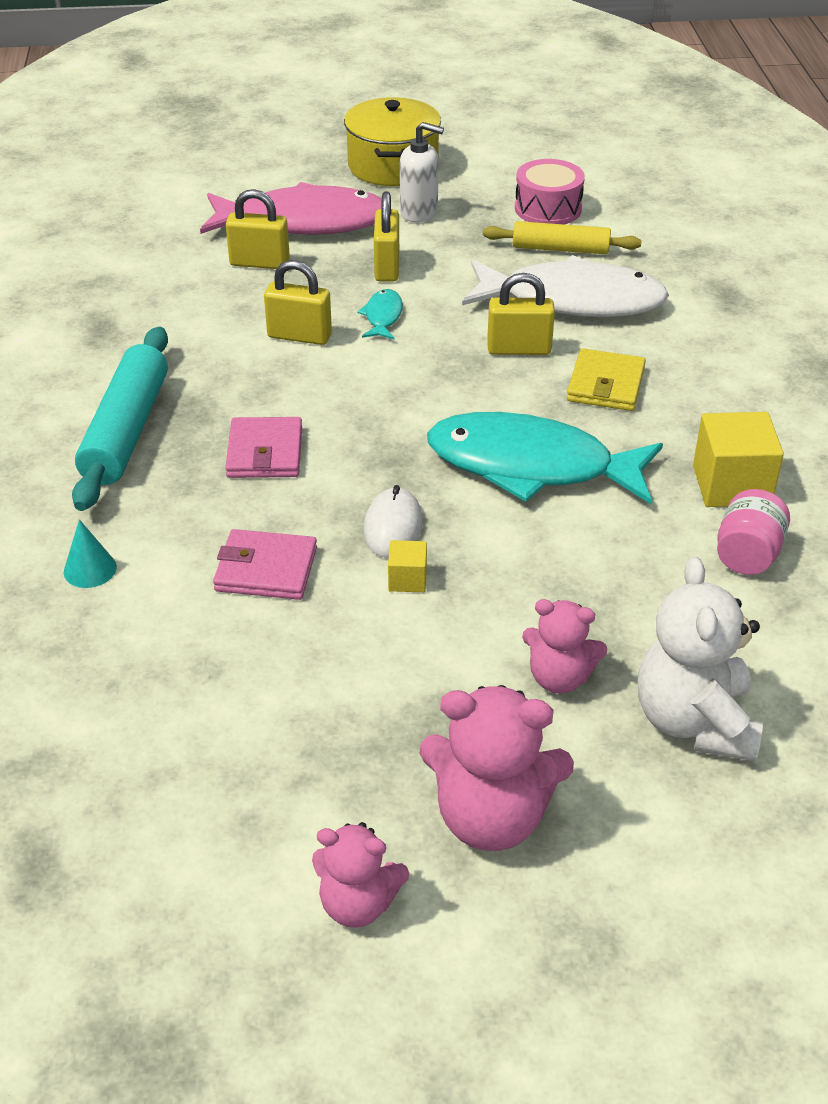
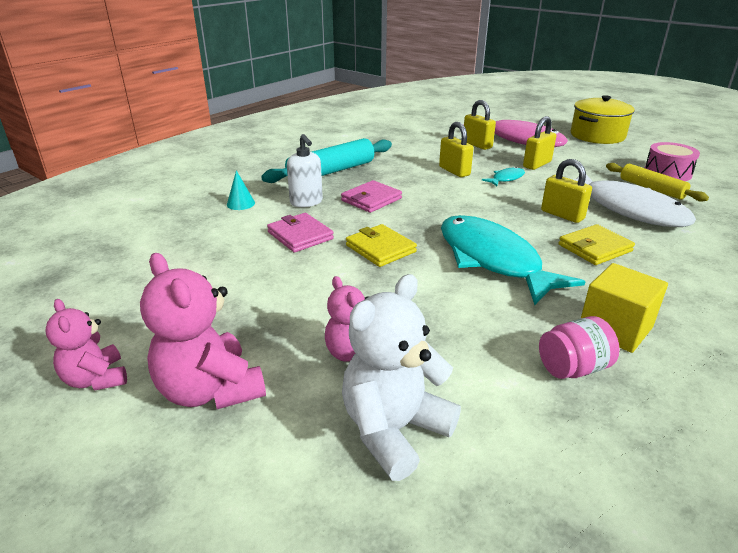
camera: 45 degrees right, 10 degrees down
white mouse [363,485,423,558] -> yellow wallet [346,224,417,267]
yellow cube [388,540,427,592] -> none
white soap dispenser [400,122,444,223] -> white soap dispenser moved to [287,134,323,207]

